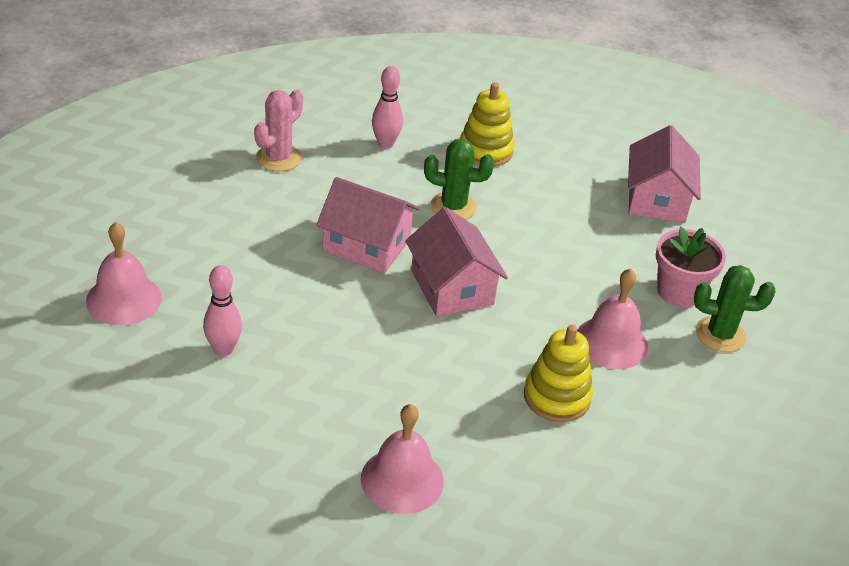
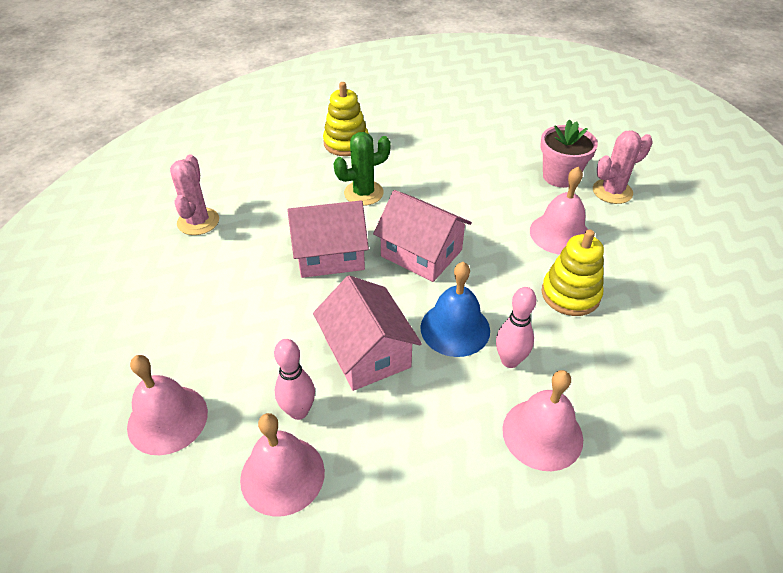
camera: 30 degrees left, 5 degrees up
pink bowling pin [372,66,403,149] -> pink bowling pin moved to [496,287,536,368]
pink house [628,125,701,223] -> pink house moved to [313,276,422,391]
green cactus [694,265,776,352] -> pink cactus [593,130,653,204]
none -> pink bell [240,413,325,517]
none -> blue bell [420,262,490,357]

